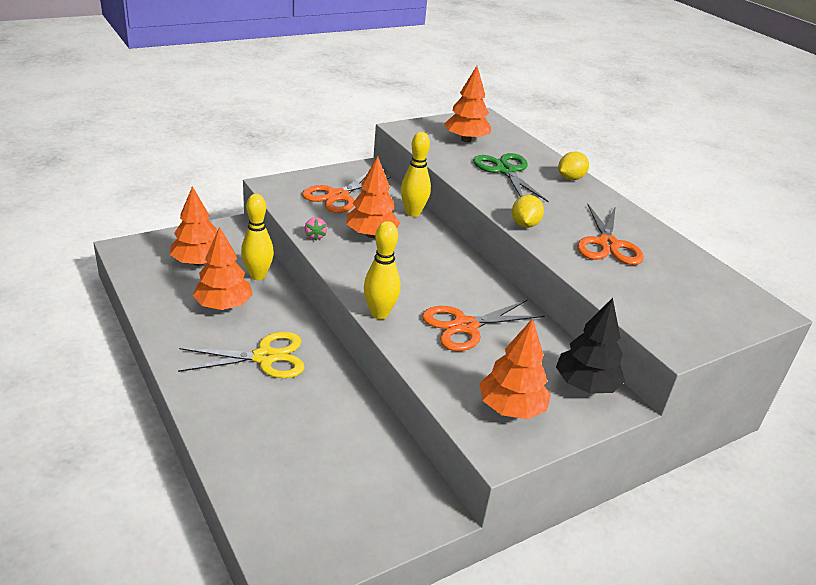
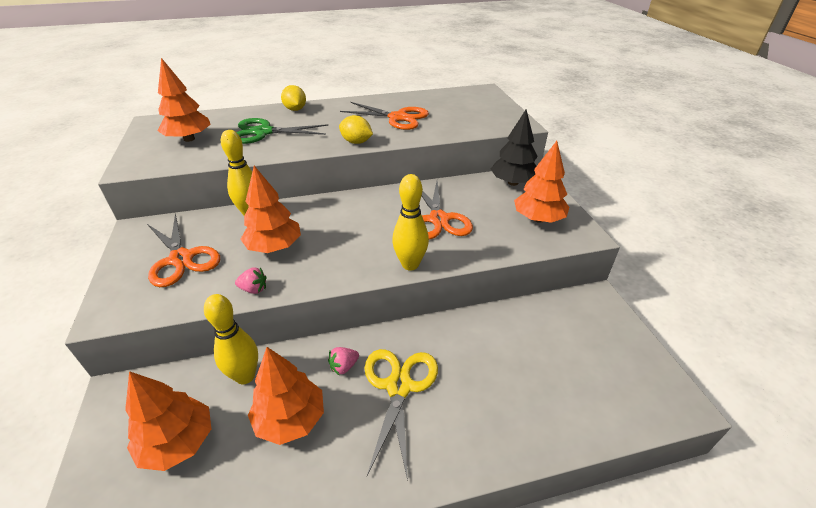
camera: 70 degrees left, 5 degrees up
none -> pink strawberry [328,347,359,375]

